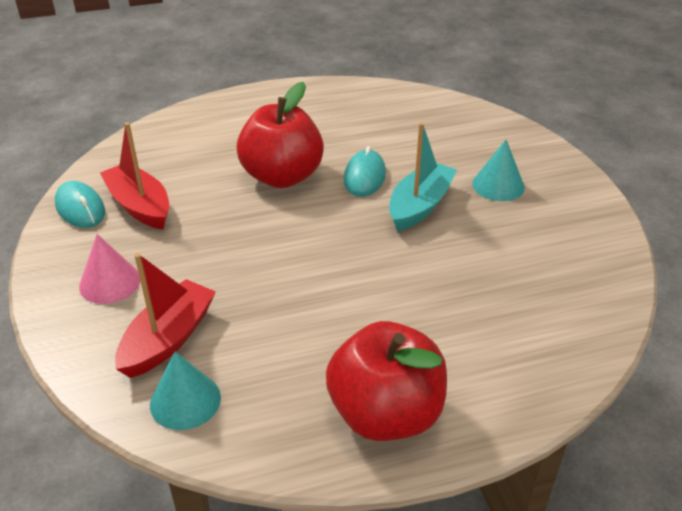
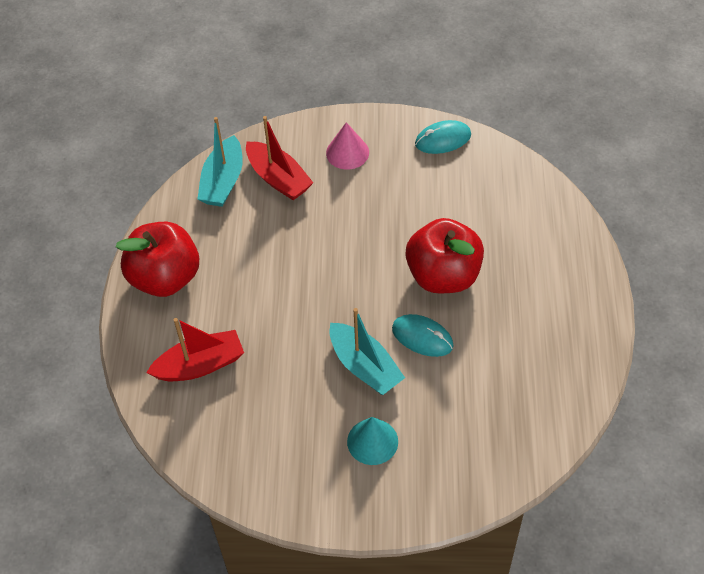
camera: 110 degrees right, 15 degrees up
red boat [100,122,169,229] -> red boat moved to [146,318,244,381]
turquoise cone [150,352,221,430] -> turquoise boat [198,117,243,207]

